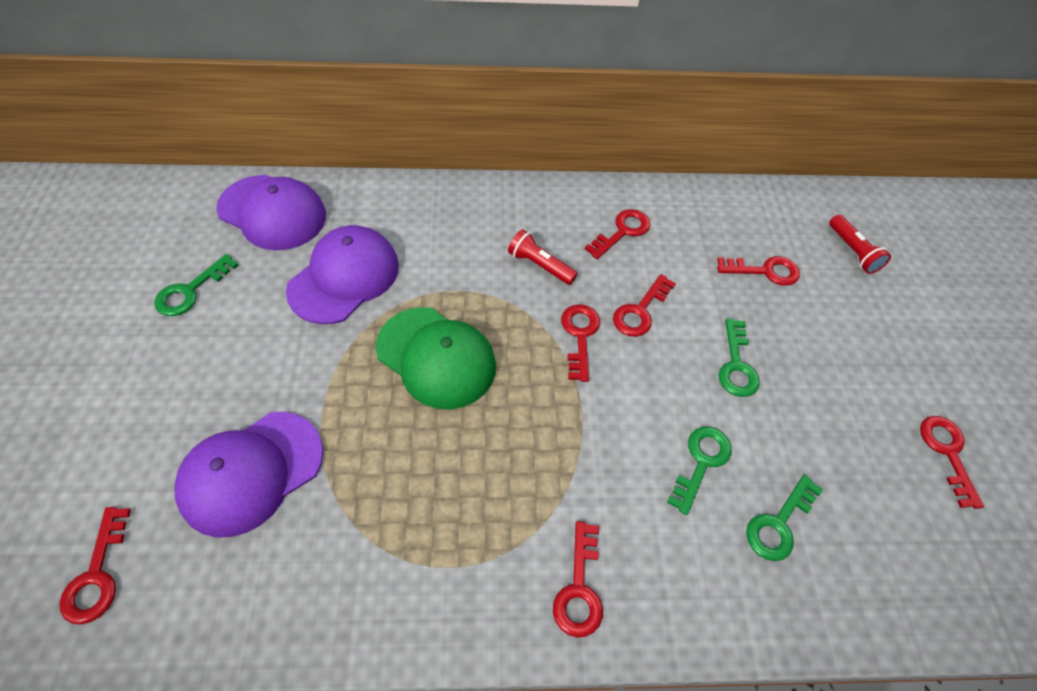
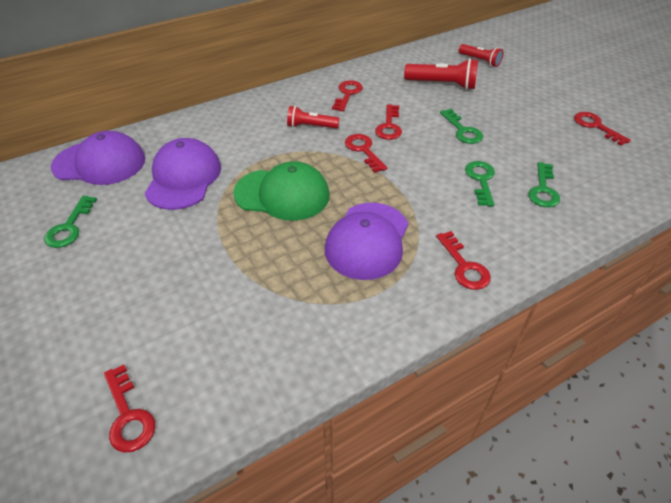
camera: 25 degrees left, 10 degrees down
purple cap [174,412,323,538] -> purple cap moved to [325,203,409,280]
red key [717,256,800,286] -> red flashlight [404,58,478,90]

